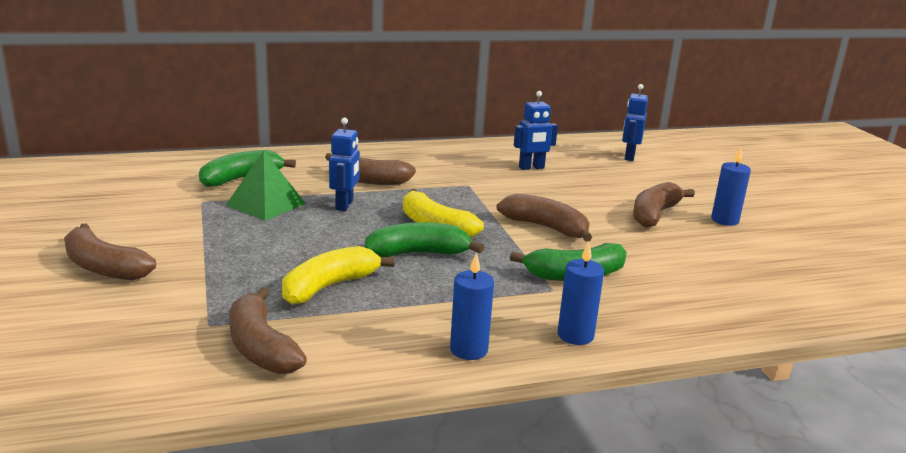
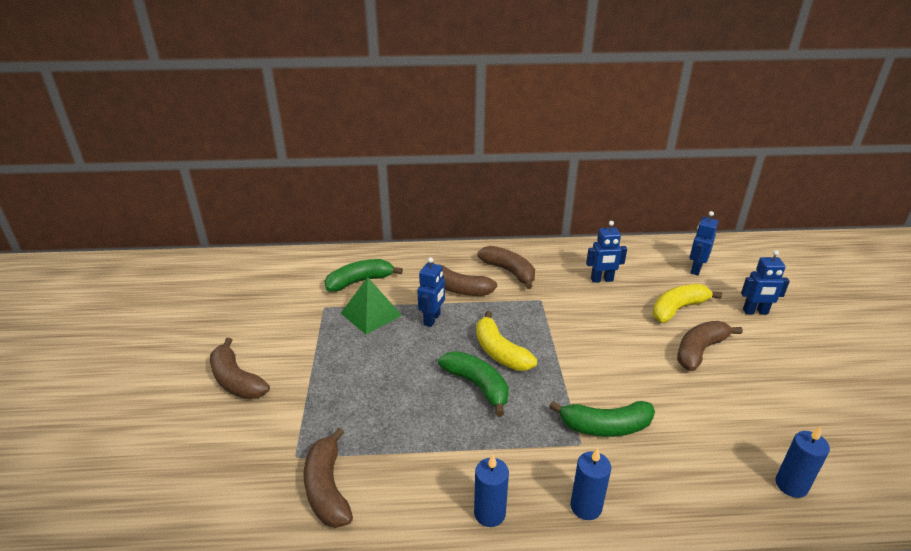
camera: 15 degrees right, 10 degrees up
yellow banana [282,246,395,304] -> yellow banana moved to [653,284,722,322]
green banana [364,222,484,257] -> green banana turned 45 degrees clockwise [438,351,509,417]
brown banana [497,194,592,242] -> brown banana moved to [477,246,535,289]
blue candle [711,147,751,226] -> blue candle moved to [775,426,830,498]
none -> blue robot [741,250,790,314]

